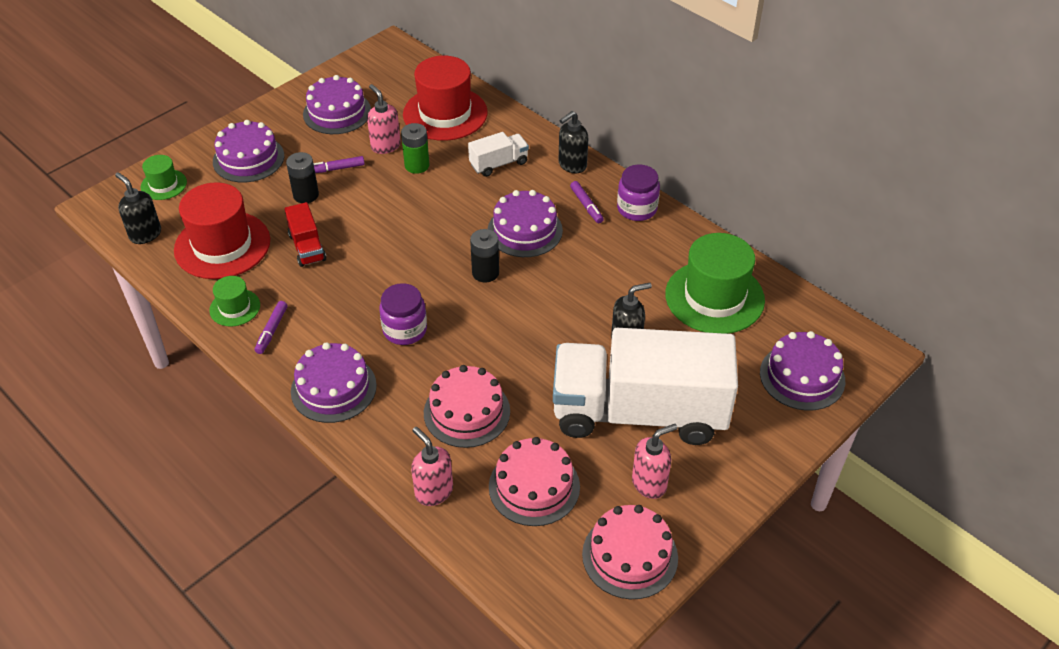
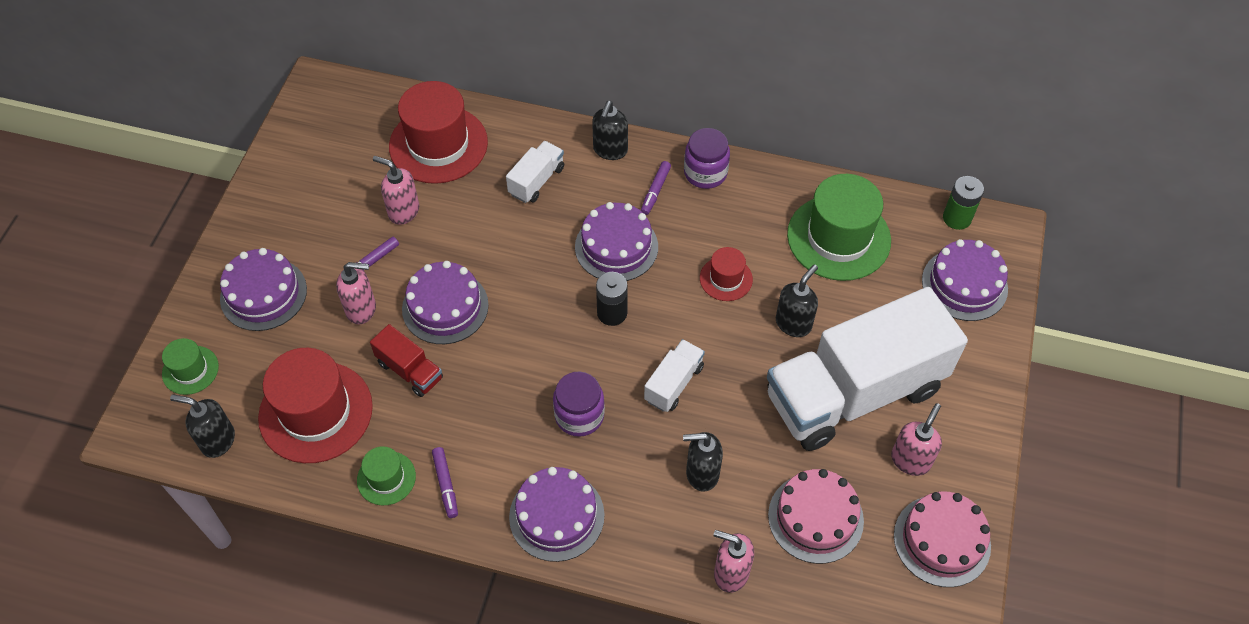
camera: 30 degrees left, 10 degrees up
black battery [286,152,319,203] -> pink soap dispenser [336,262,376,324]
purple cake [303,75,371,134] -> purple cake moved to [402,261,489,344]
green battery [401,123,430,174] -> green battery moved to [943,176,984,230]
pink cake [424,365,510,448] -> black soap dispenser [683,432,723,492]
purple marker [570,181,604,223] -> purple marker turned 75 degrees clockwise [641,161,671,215]
none -> white truck [644,339,705,412]
none -> red hat [700,247,753,301]

